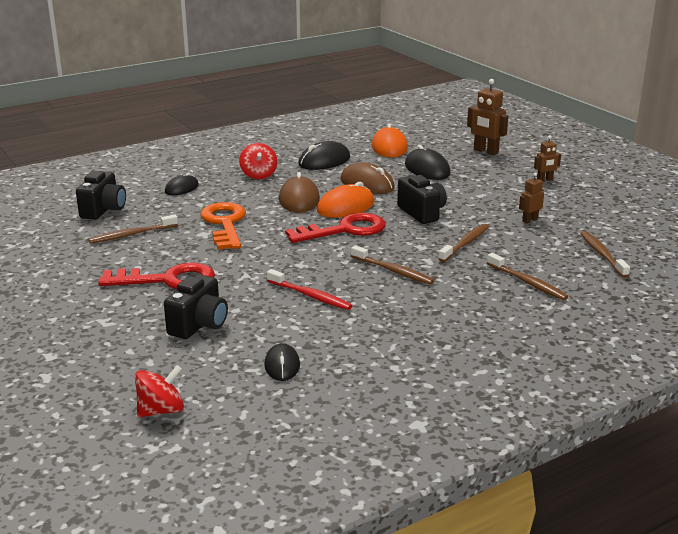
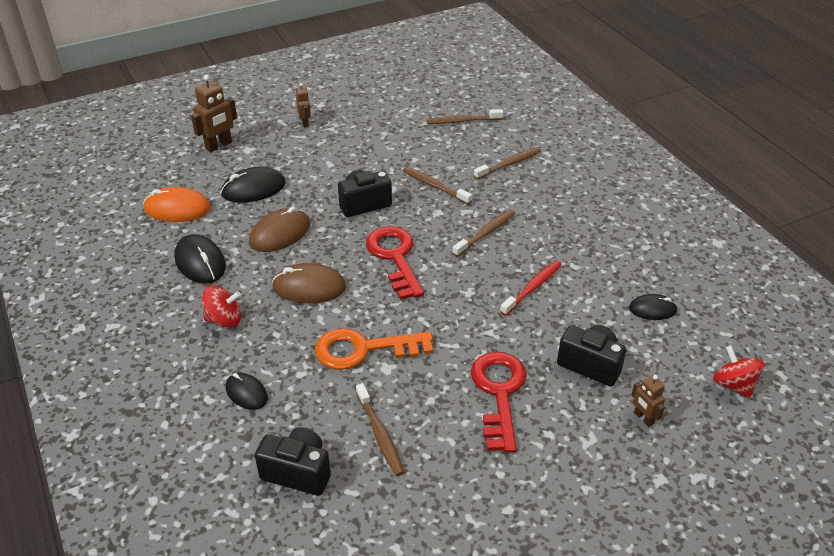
camera: 85 degrees left, 15 degrees up
orange mouse [317,182,374,218] -> none
brown robot [519,172,544,224] -> brown robot moved to [631,375,665,427]

